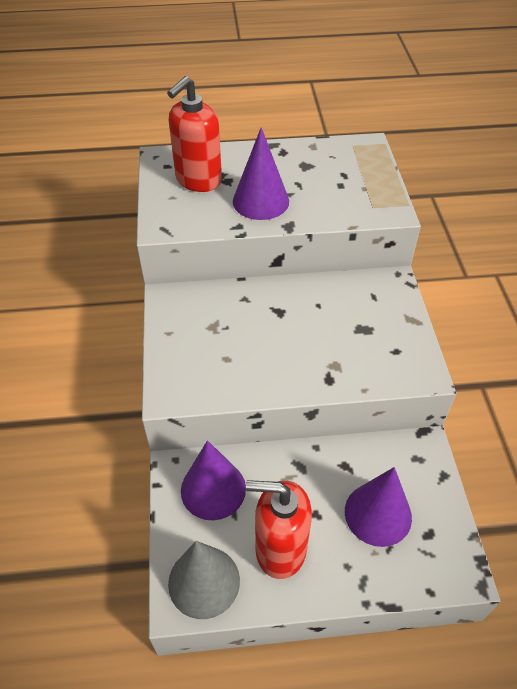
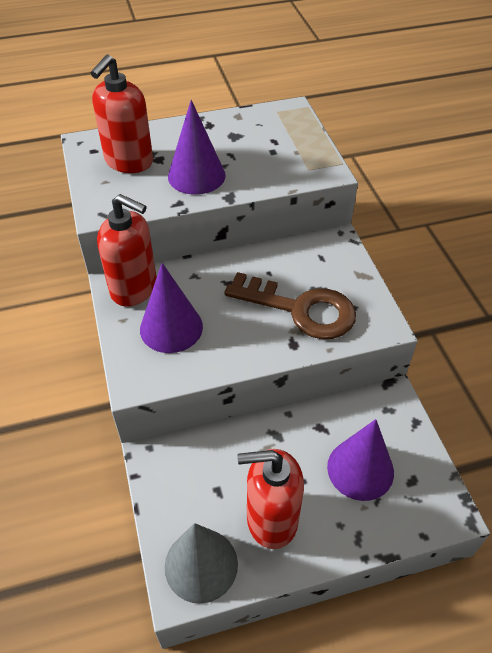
camera: 10 degrees left, 0 degrees up
purple cone [181,440,246,520] -> purple cone moved to [140,263,203,353]
none -> red soap dispenser [97,194,157,307]
none -> brown key [224,272,356,339]

